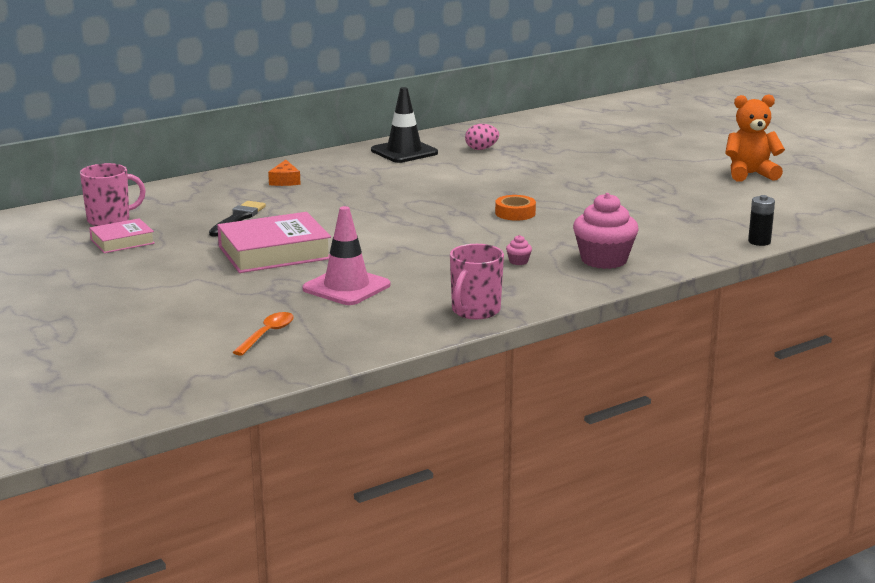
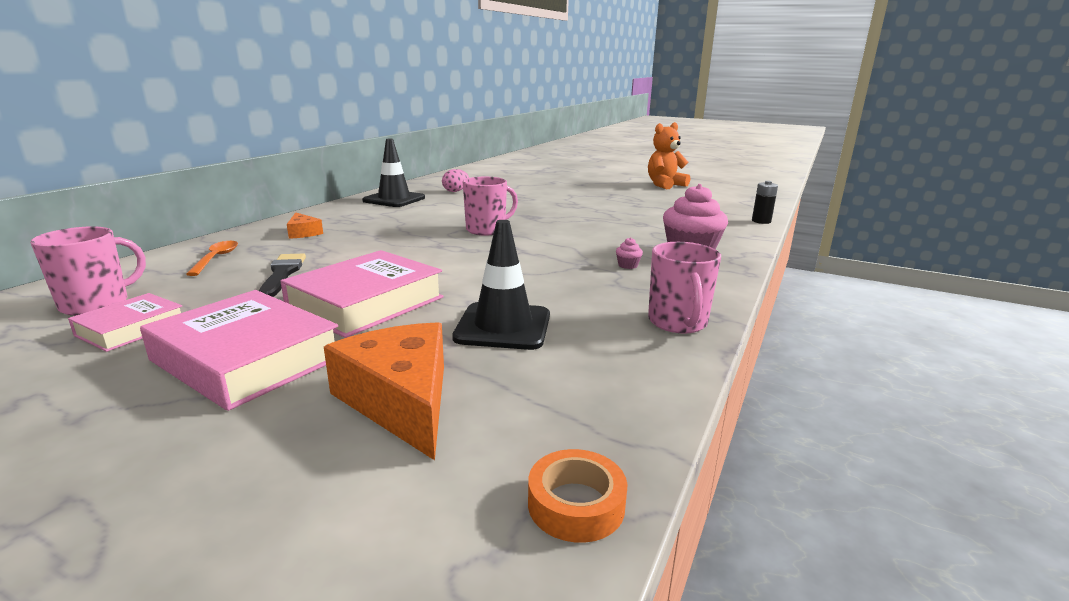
camera: 30 degrees left, 0 degrees up
orange spoon [233,312,294,356] -> orange spoon moved to [186,241,238,276]
pink traffic cone [303,206,390,305] -> black traffic cone [452,220,550,350]
orange tape [495,195,536,221] -> orange tape moved to [528,449,627,543]
none -> pink book [140,290,338,411]
none -> orange cheese [324,322,444,460]
none -> pink mug [463,177,518,236]

